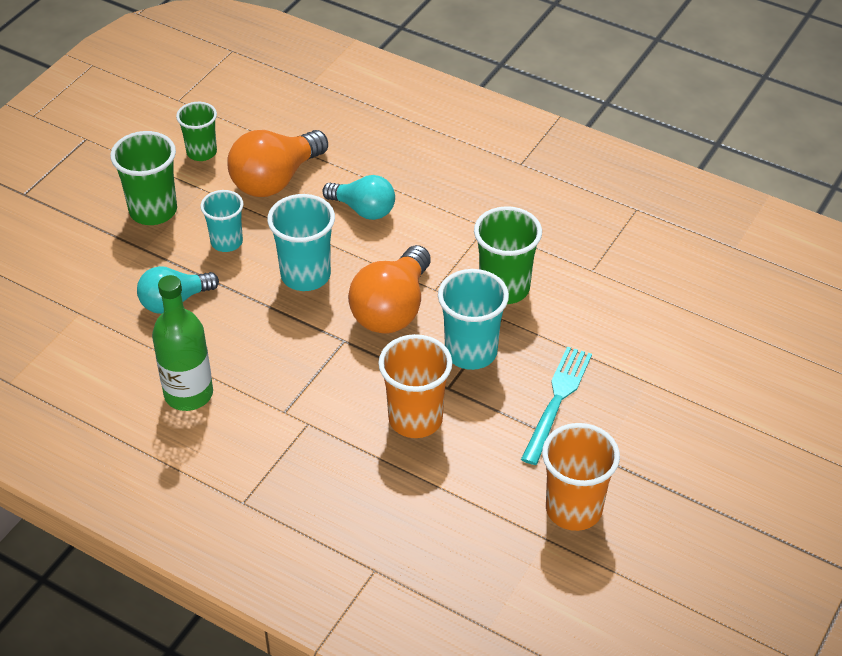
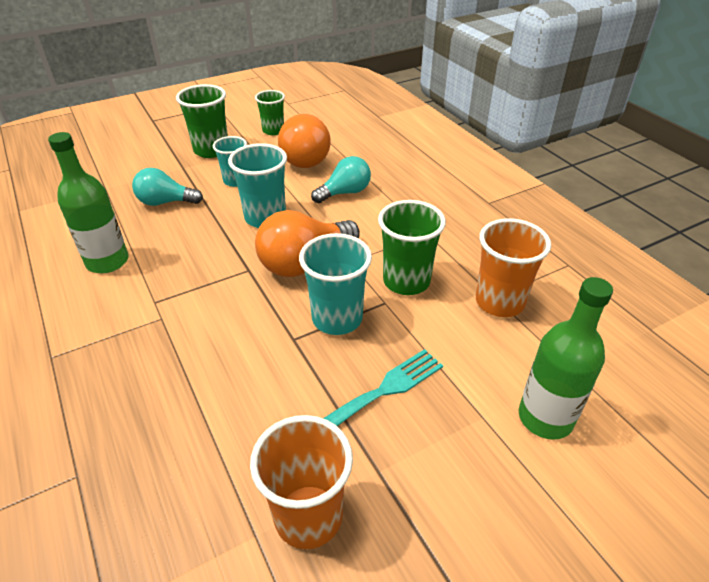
camera: 30 degrees right, 5 degrees down
orange light bulb [227,130,328,197] -> orange light bulb turned 90 degrees counterclockwise [278,114,331,168]
turquoise light bulb [322,175,395,220] -> turquoise light bulb turned 90 degrees counterclockwise [311,156,371,203]
orange cup [378,334,452,438] -> orange cup moved to [476,218,551,317]
none -> green bottle [519,277,613,440]

